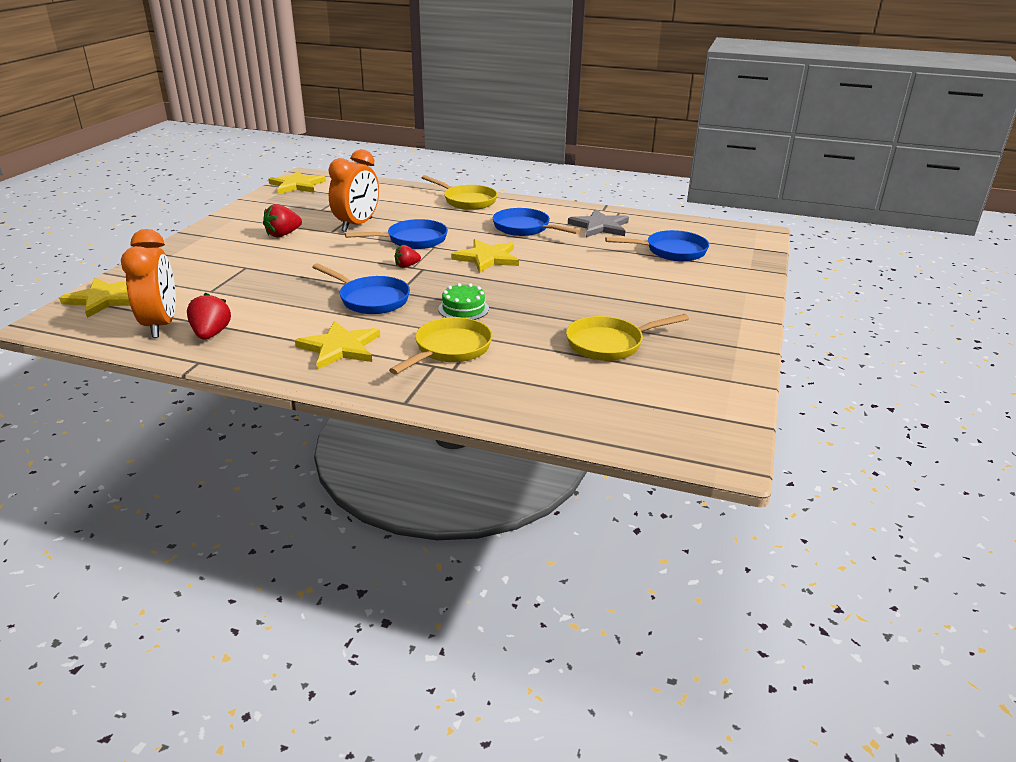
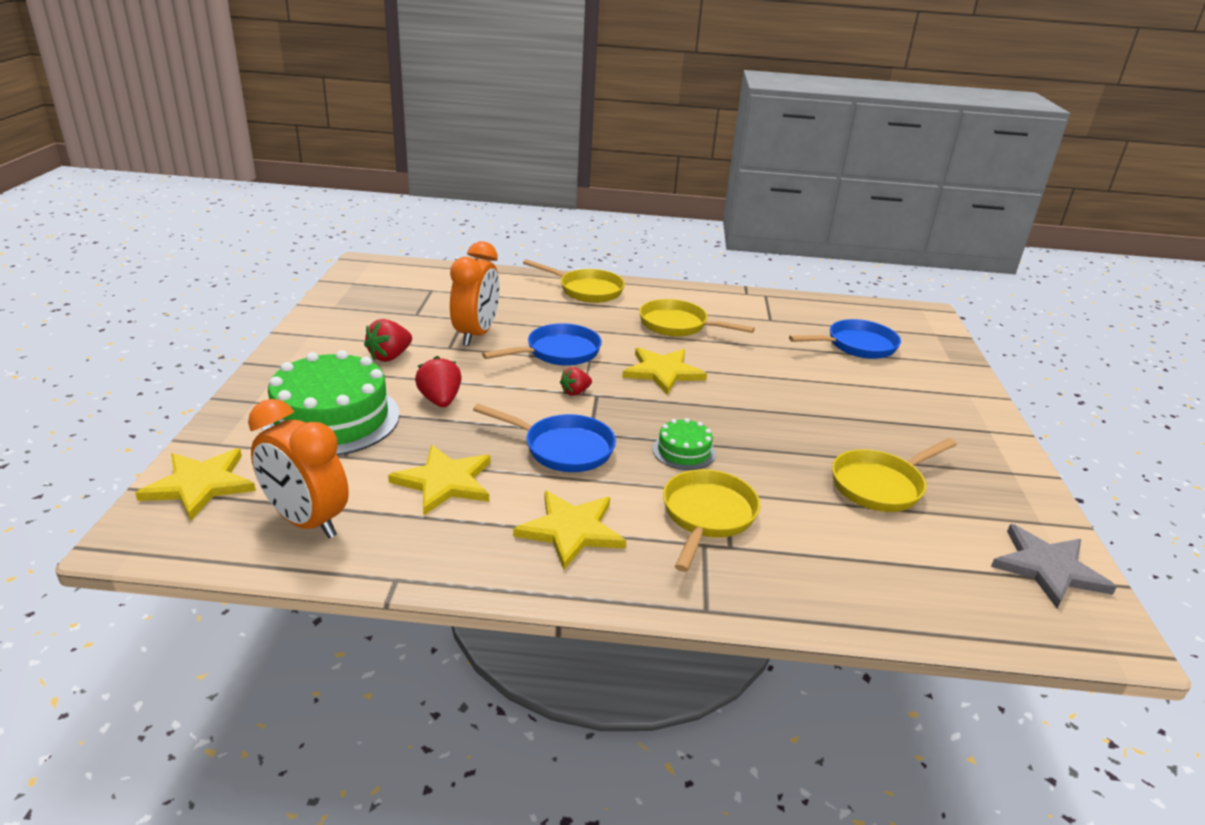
camera: 15 degrees left, 0 degrees up
orange clock [121,229,176,338] -> orange clock turned 150 degrees clockwise [248,399,349,538]
red strawberry [187,293,231,340] -> red strawberry moved to [415,356,462,407]
yellow star [269,171,326,194] -> yellow star moved to [388,445,490,515]
blue pan [493,208,580,236] -> yellow pan [639,299,755,337]
grey star [568,209,629,237] -> grey star moved to [991,524,1117,608]
none -> green cake [262,350,400,456]

